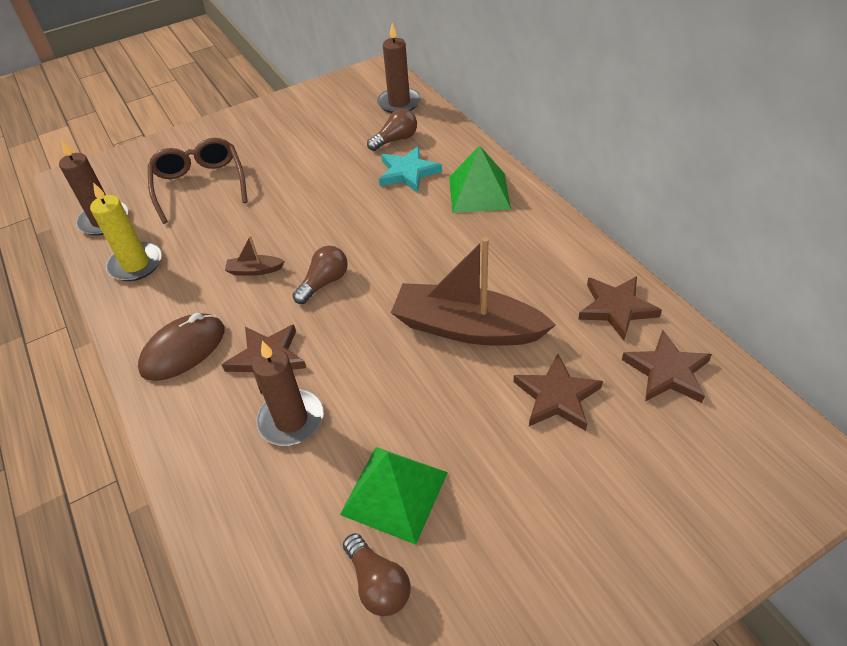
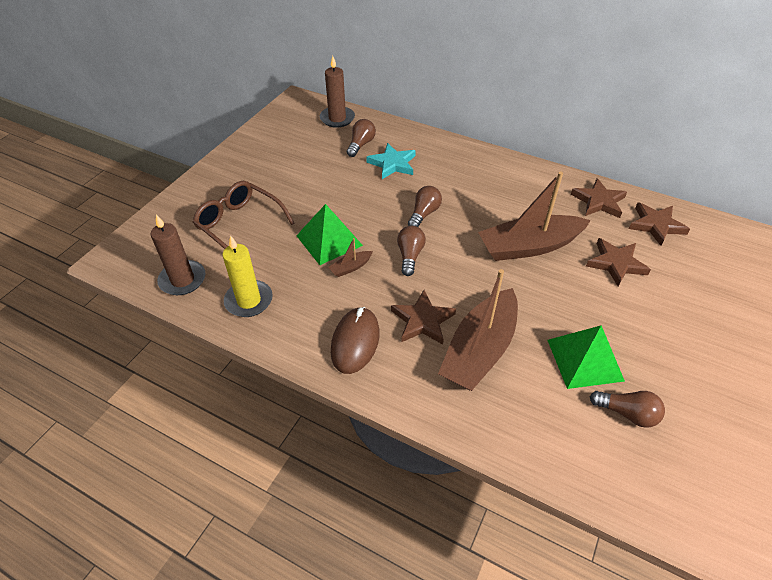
camera: 35 degrees left, 0 degrees up
brown candle [252,341,324,446] -> brown boat [438,269,518,391]
green pyramid [449,145,511,213] -> green pyramid moved to [296,204,363,265]
none -> brown light bulb [408,186,442,227]

